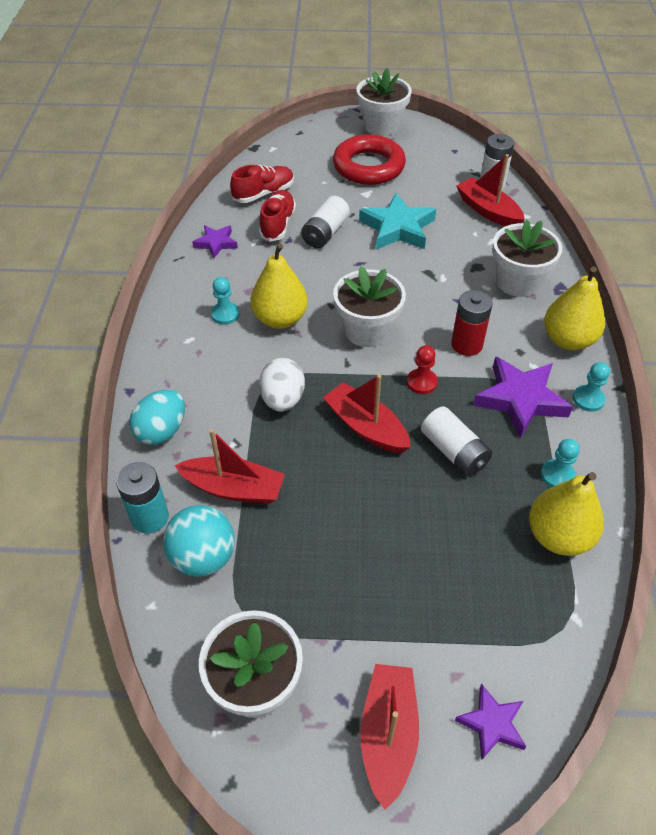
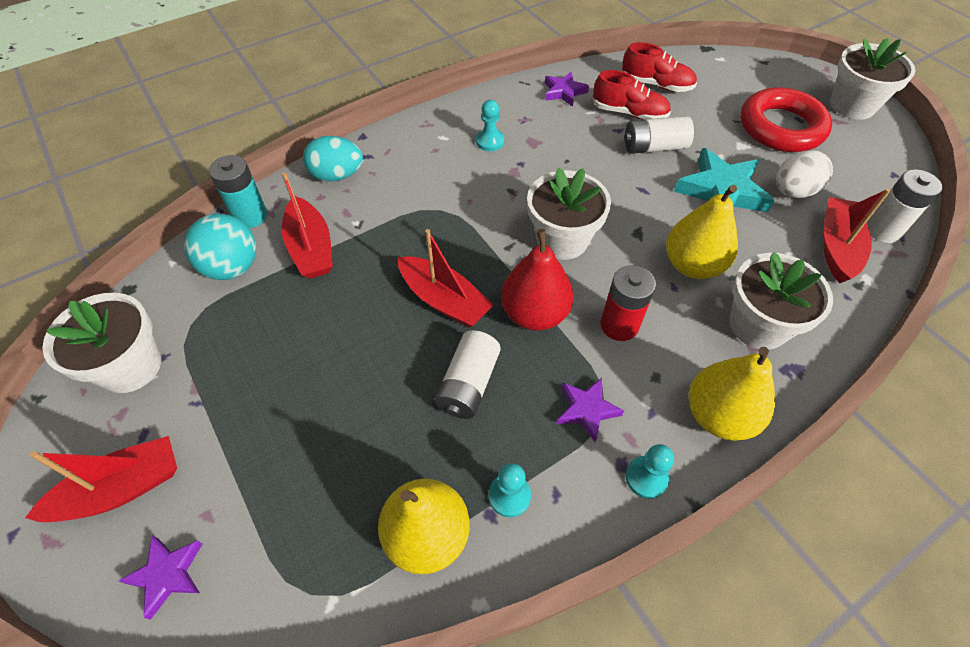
camera: 55 degrees right, 5 degrees up
yellow pear [251,243,308,329] -> yellow pear moved to [666,185,738,279]
red shoe [259,190,296,242] -> red shoe turned 45 degrees clockwise [592,70,671,120]
white egg [259,358,305,412] -> white egg moved to [776,150,833,198]
red boat [323,374,411,453] -> red boat turned 120 degrees clockwise [398,229,494,328]
red pawn [407,345,438,394] -> red pear [501,229,574,331]
purple star [473,356,573,439] -> purple star [557,378,624,442], size x0.57

